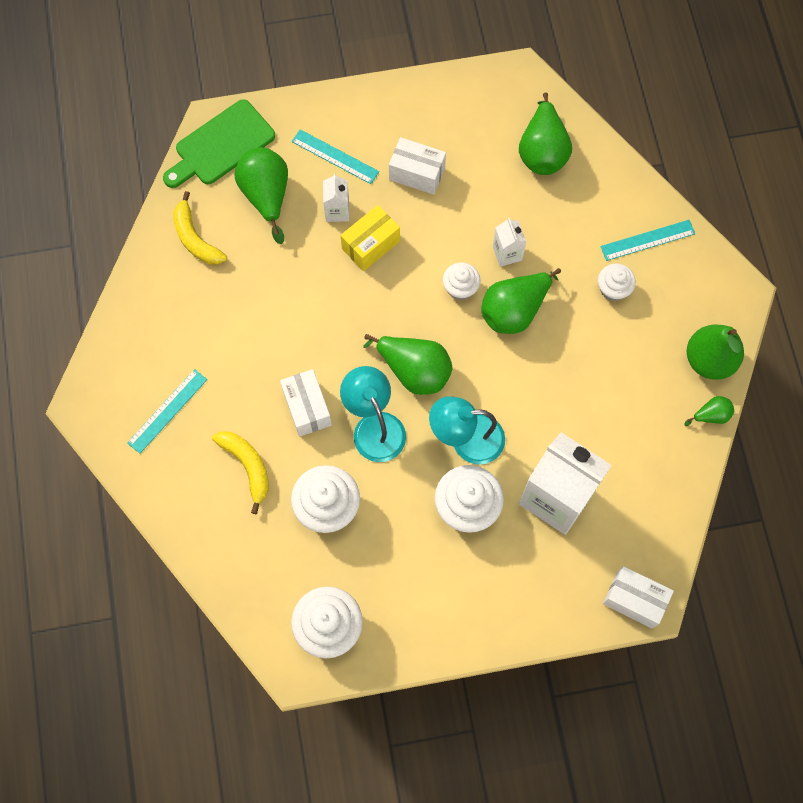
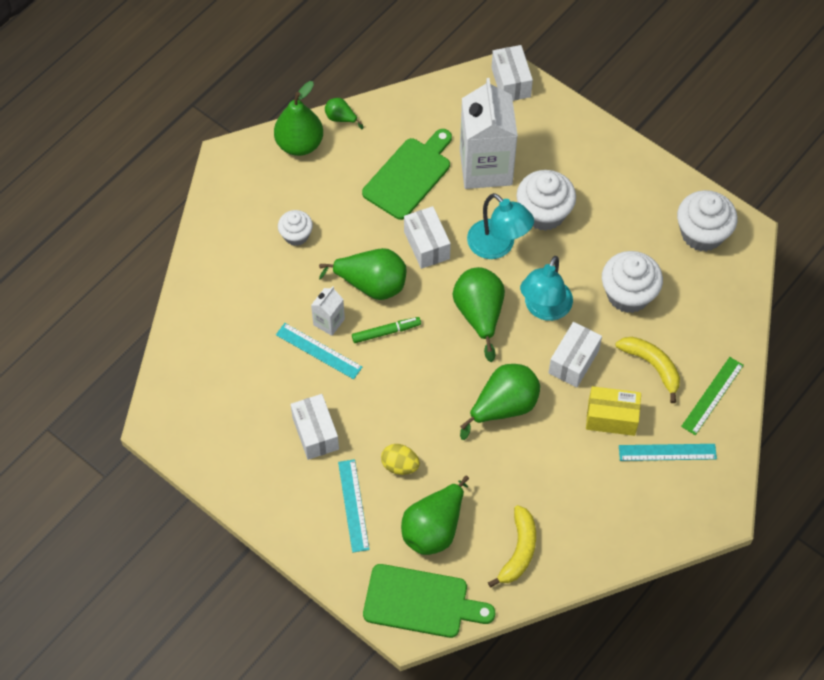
camera: 130 degrees left, 10 degrees down
yellow banana [212,431,269,514] -> yellow banana turned 120 degrees clockwise [615,337,680,403]
white carton [323,173,349,222] -> yellow egg [381,444,420,475]
yellow box [340,205,400,271] -> yellow box moved to [586,386,641,436]
white cupcake [443,262,481,300] -> green marker [352,317,421,343]
green pear [519,92,572,175] -> green pear moved to [460,364,540,440]
turquoise ruler [600,220,695,261] -> turquoise ruler moved to [276,323,362,379]
none -> green cutting board [362,129,452,220]
none -> white box [404,206,451,269]
none -> green ruler [681,357,744,435]

